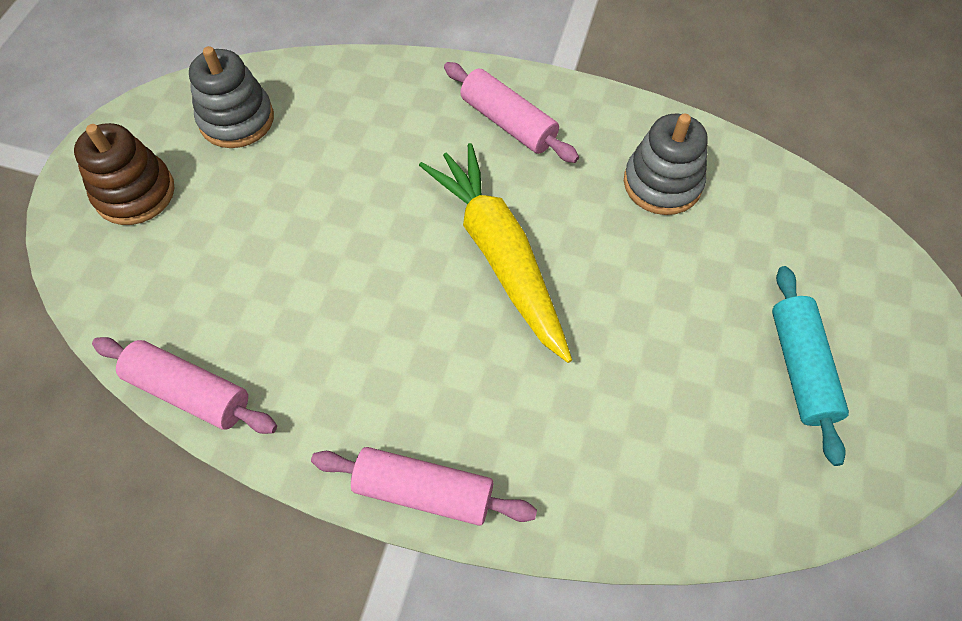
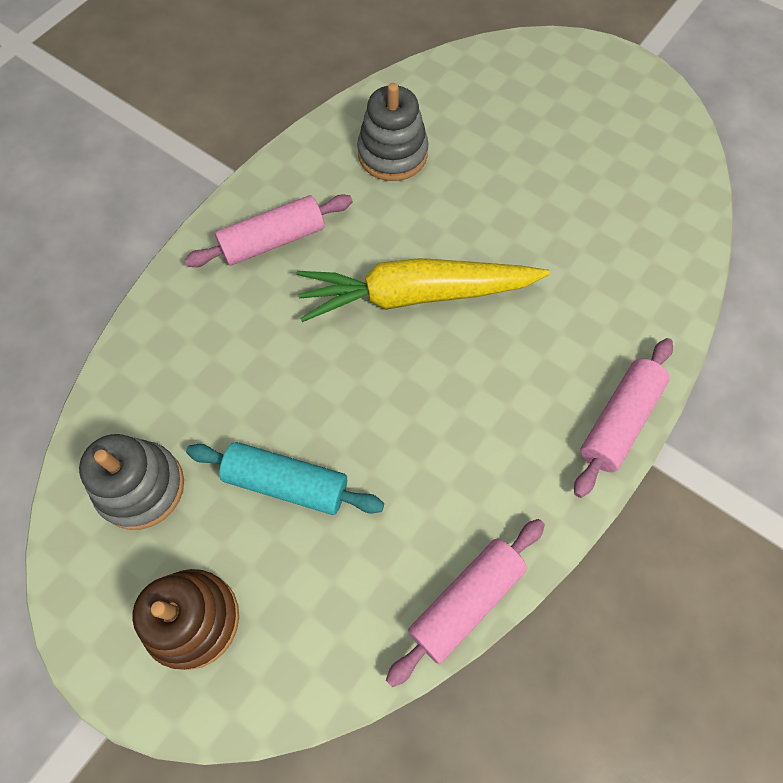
camera: 70 degrees left, 5 degrees up
turquoise rolling pin [772,266,849,466] -> turquoise rolling pin moved to [186,442,384,515]

